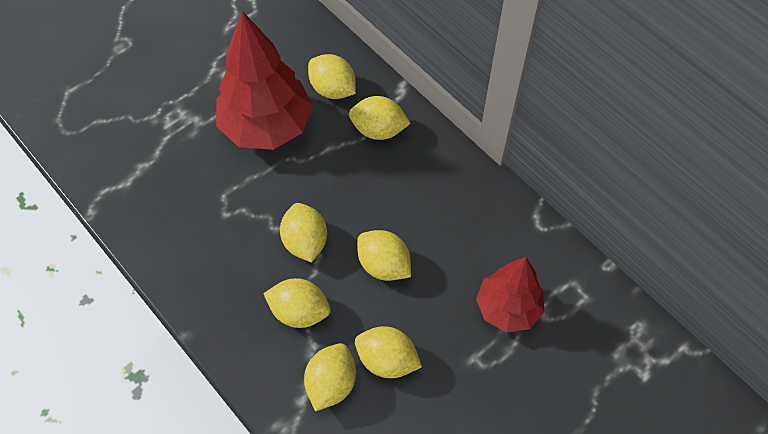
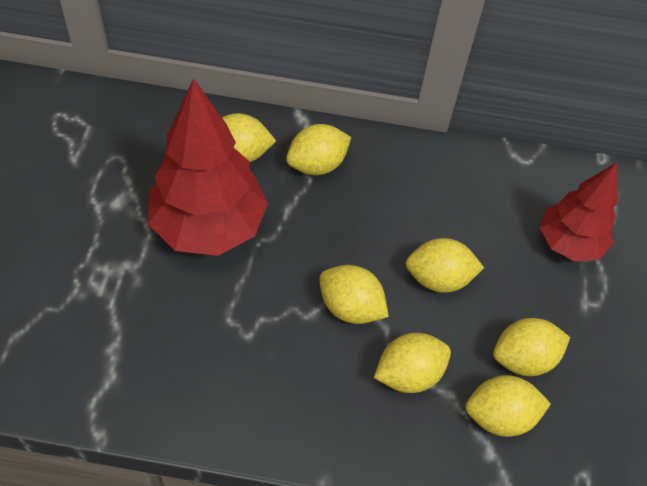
camera: 45 degrees left, 5 degrees down
yellow lemon [304,343,356,411] -> yellow lemon turned 75 degrees counterclockwise [465,375,551,437]

